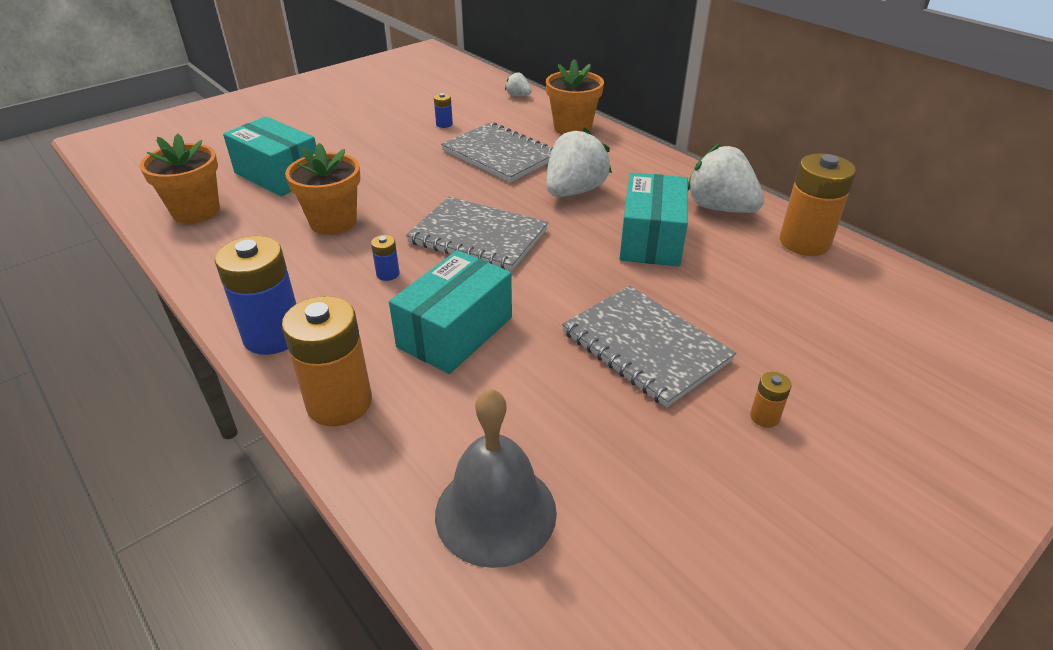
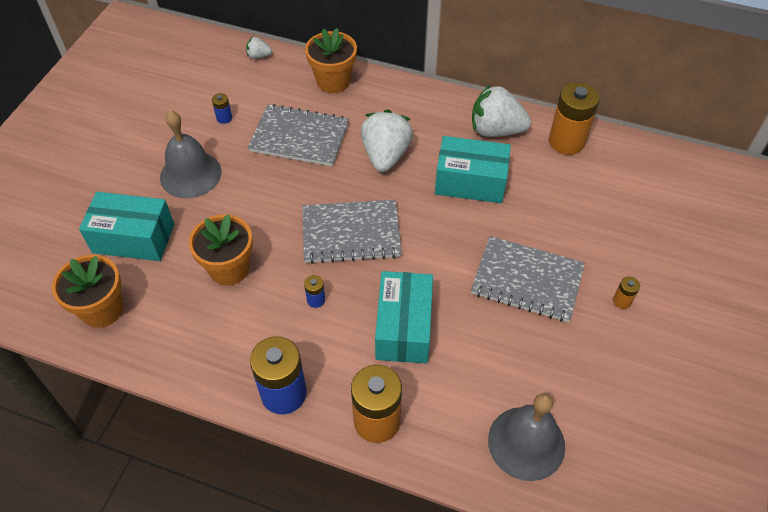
camera: 30 degrees left, 15 degrees up
turquoise box [620,172,688,266] -> turquoise box turned 60 degrees counterclockwise [435,136,511,203]
none -> grey bell [160,110,221,198]

